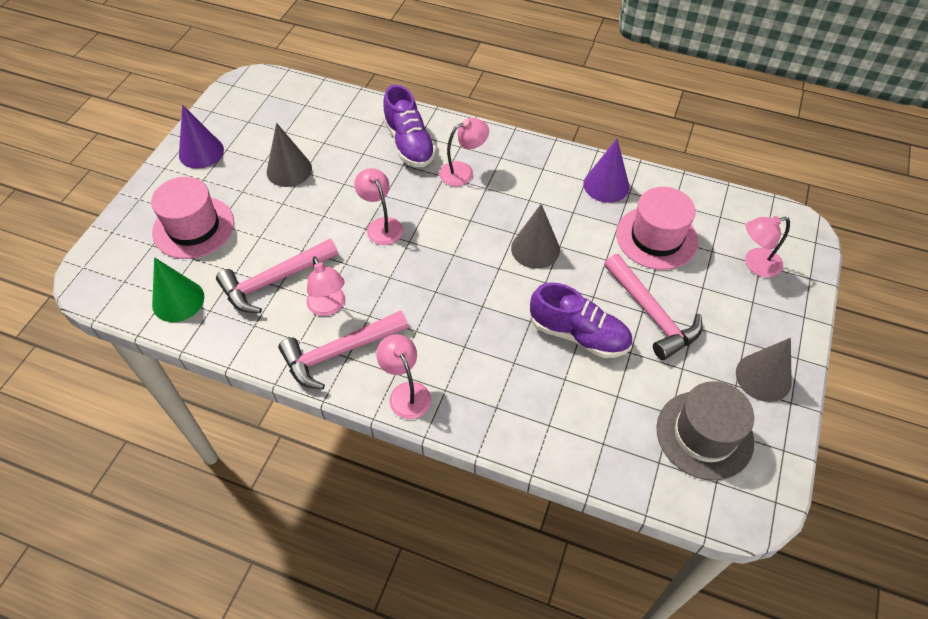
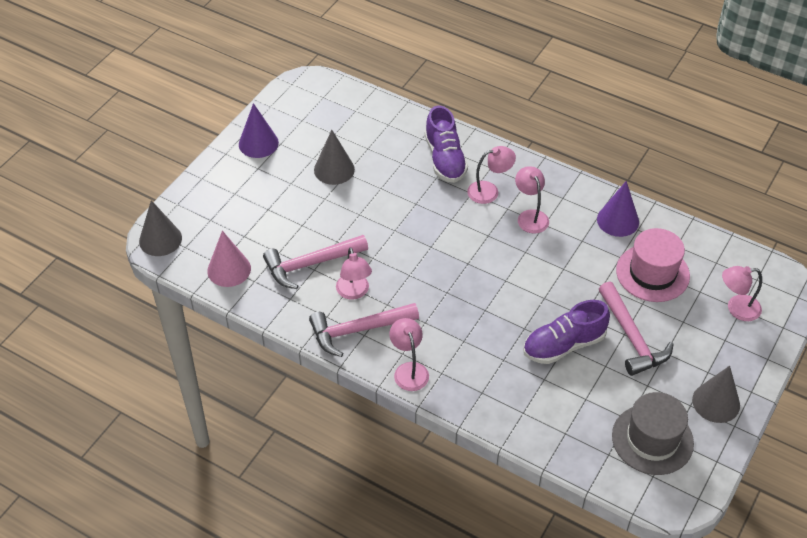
camera: 10 degrees right, 5 degrees down
pink hat [151,177,234,259] -> none
green cone [152,257,204,322] -> pink cone [207,231,251,287]
pink lamp [354,168,403,245] -> pink lamp moved to [515,166,549,234]
grey cone [511,204,560,269] -> grey cone moved to [139,200,182,256]
purple shoe [530,282,632,358] -> purple shoe turned 120 degrees clockwise [523,300,610,364]

